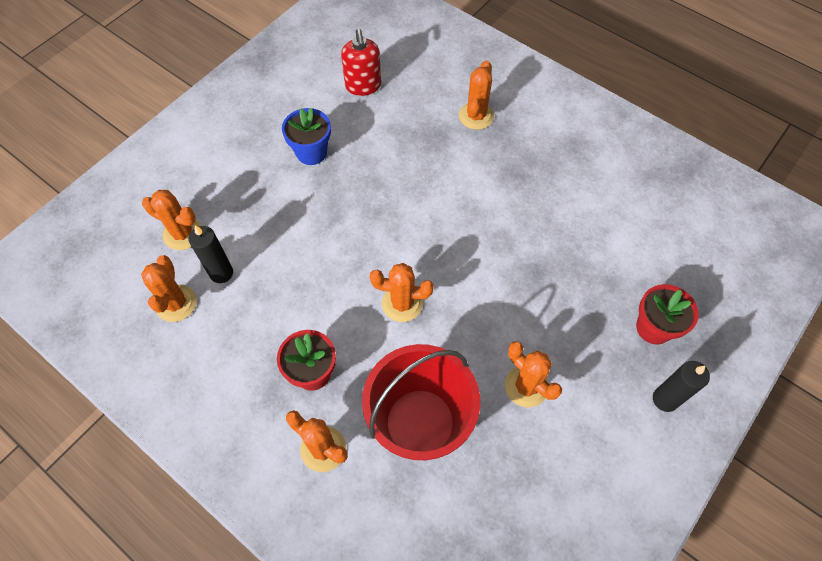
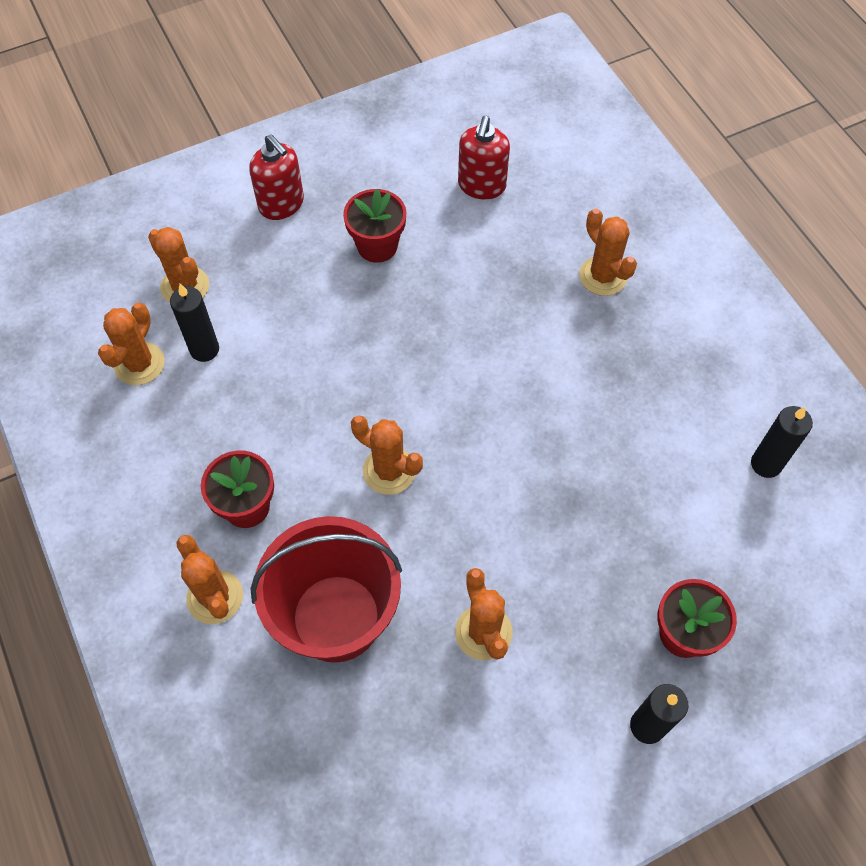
camera: 25 degrees right, 0 degrees up
blue flower pot [282,108,331,165] -> red flower pot [343,189,406,263]
orange cactus [459,60,494,130] -> orange cactus turned 75 degrees counterclockwise [579,208,637,296]
none -> red soap dispenser [249,134,304,220]
none -> black candle [751,406,813,478]

